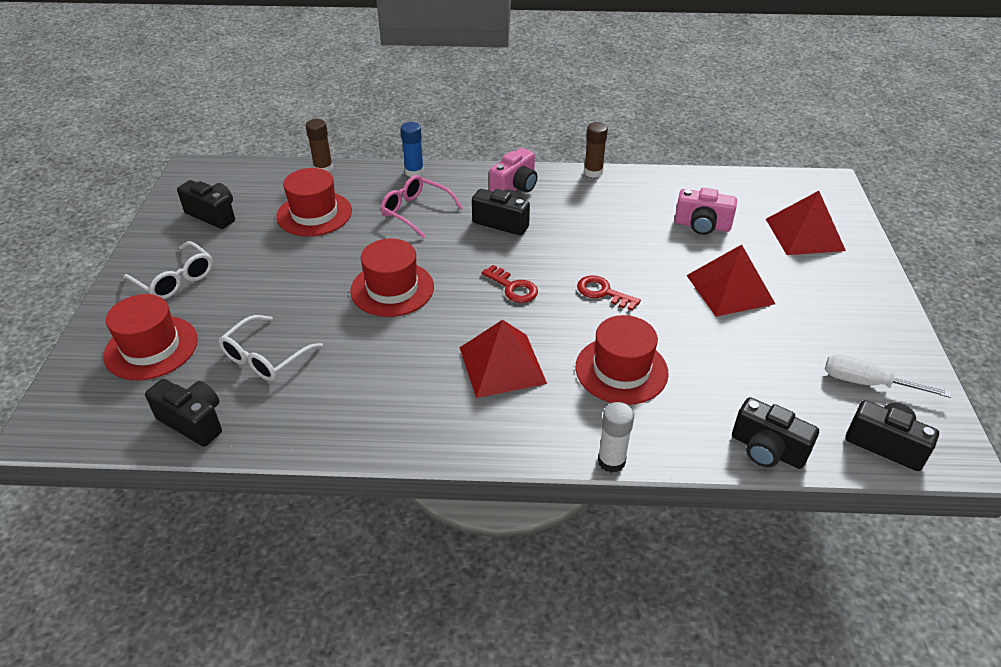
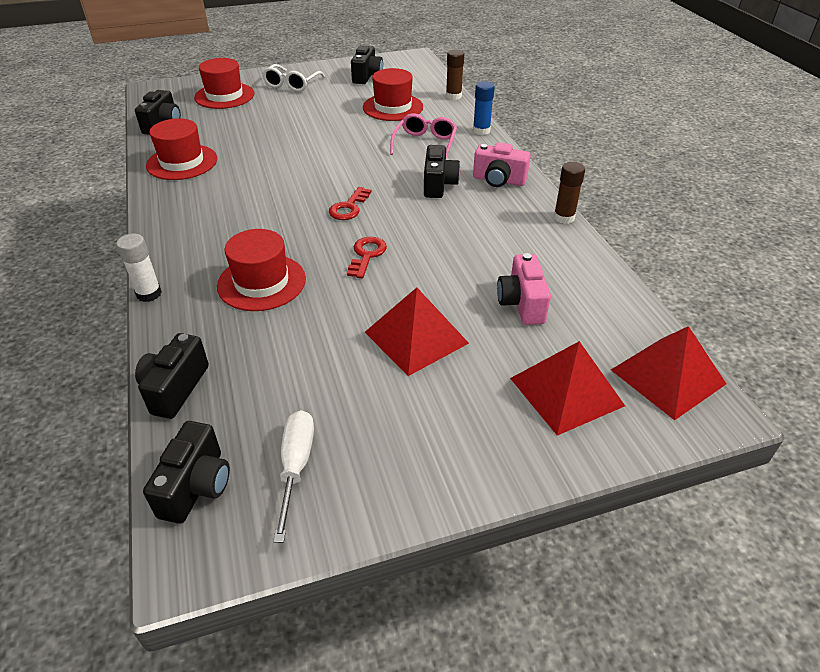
camera: 70 degrees right, 0 degrees up
white glasses [218,315,323,381] -> none
red hat [350,238,434,317] -> red hat moved to [146,118,217,180]
red pyramid [460,320,547,398] -> red pyramid moved to [611,326,726,420]

